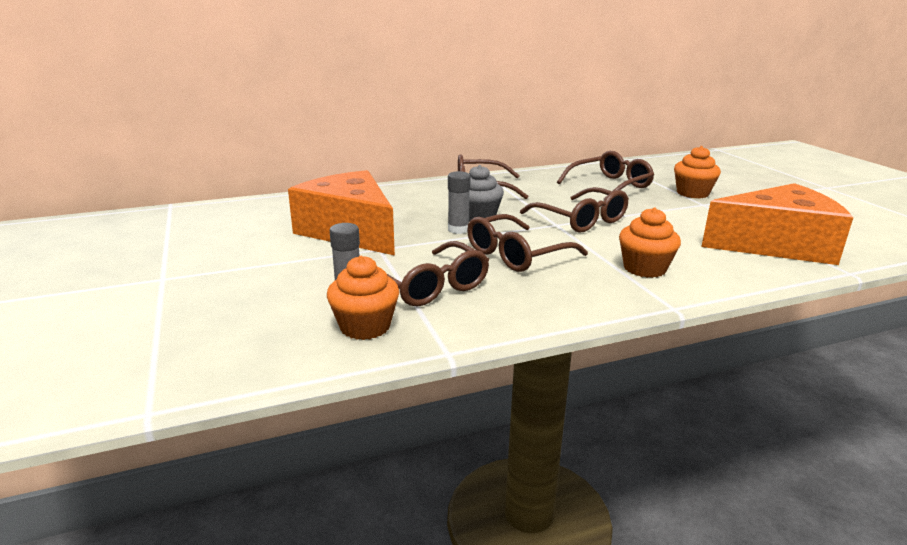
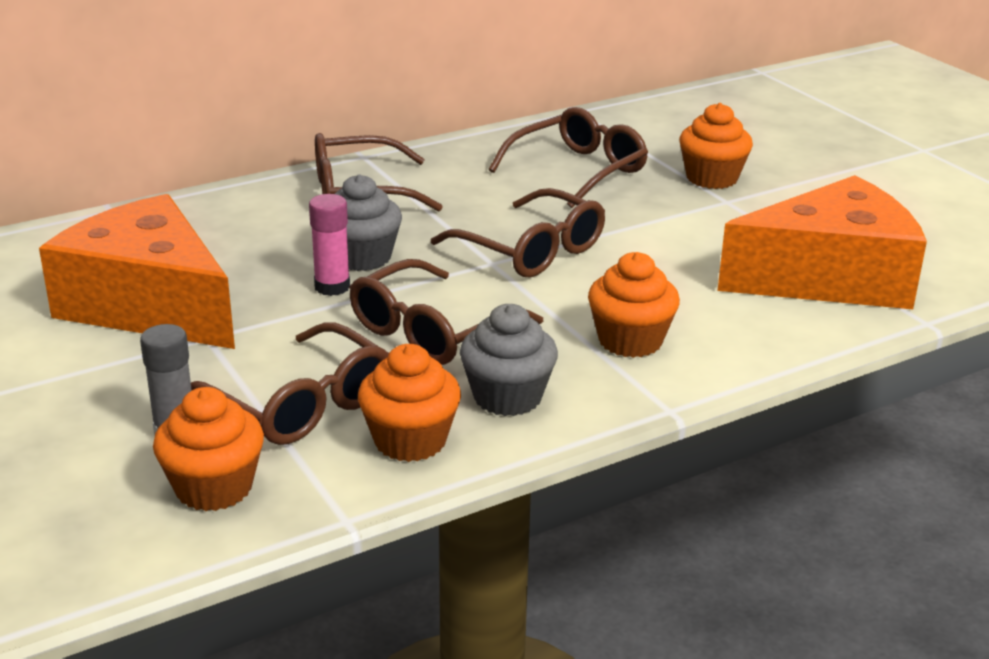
camera: 10 degrees left, 5 degrees up
grey glue stick [448,171,471,234] -> pink glue stick [309,194,350,296]
none -> orange cupcake [358,344,461,462]
none -> grey cupcake [460,304,558,416]

